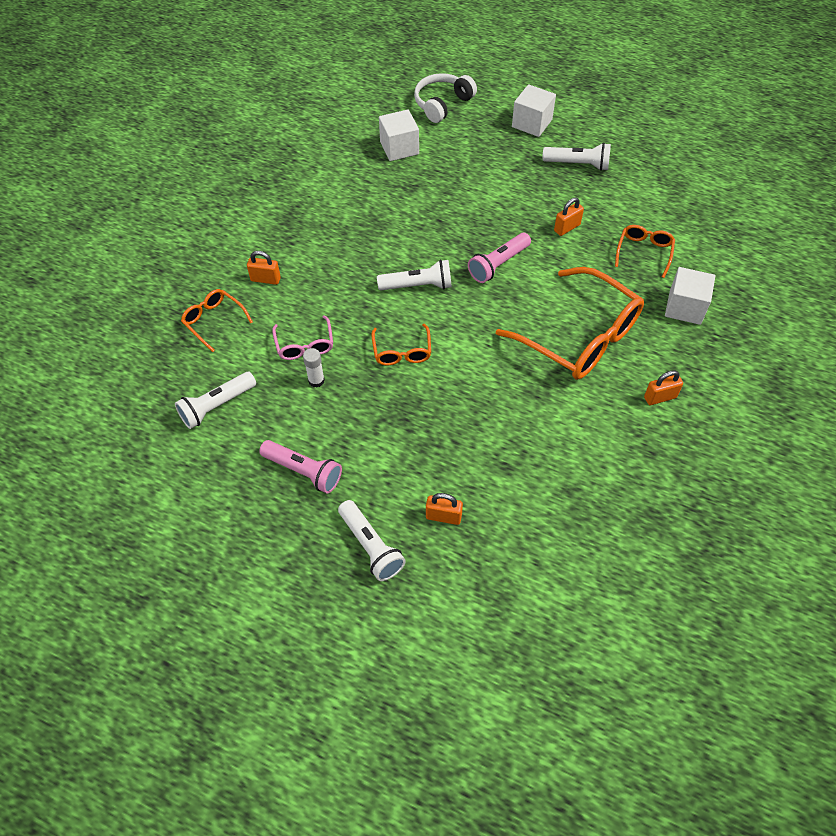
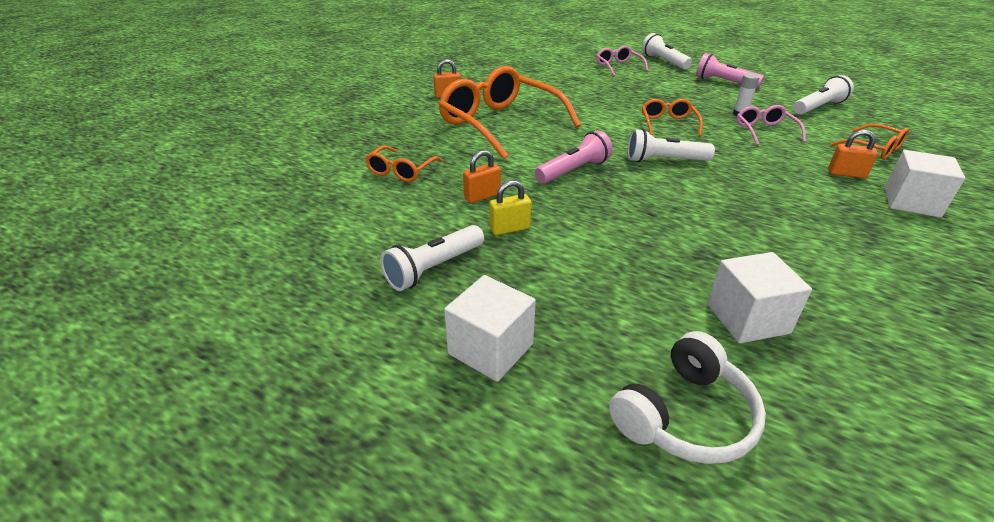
camera: 175 degrees left, 20 degrees down
orange padlock [426,493,463,525] -> pink glasses [596,46,648,76]
white flashlight [542,143,611,171] -> white flashlight turned 60 degrees counterclockwise [380,225,484,291]
white cube [665,267,716,325] -> white cube moved to [884,150,965,218]
none -> yellow padlock [489,180,532,235]

